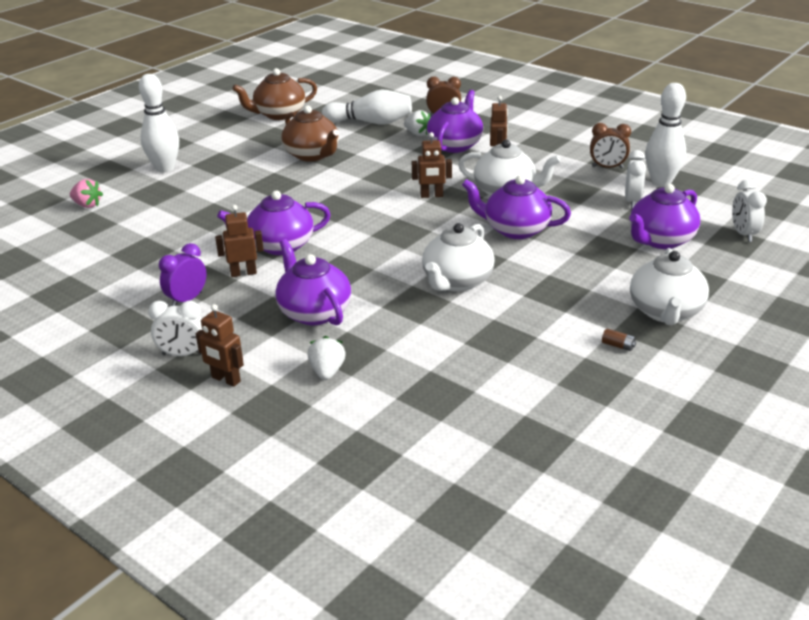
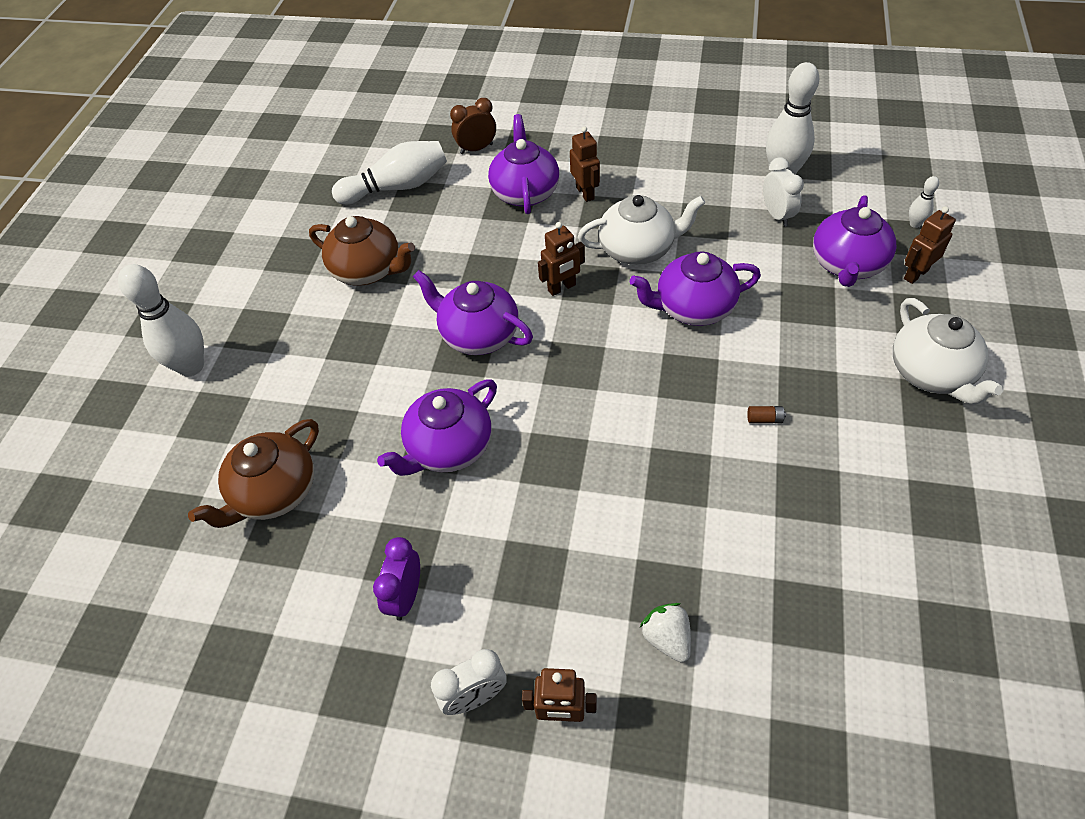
camera: 25 degrees left, 20 degrees up
pink strawberry [70,179,103,208] -> none
brown robot [215,205,264,277] -> brown robot moved to [904,206,956,284]
brown teapot [232,68,317,120] -> brown teapot moved to [188,419,319,528]
purple teapot [275,239,351,325] -> purple teapot moved to [413,270,533,355]
white strawberry [404,110,430,136] -> none
white teapot [422,223,495,292] -> none
brown clock [590,123,631,169] -> none
brown battery [602,329,636,351] -> brown battery moved to [747,406,786,423]
white clock [732,180,767,242] -> white bowling pin [909,176,939,228]

